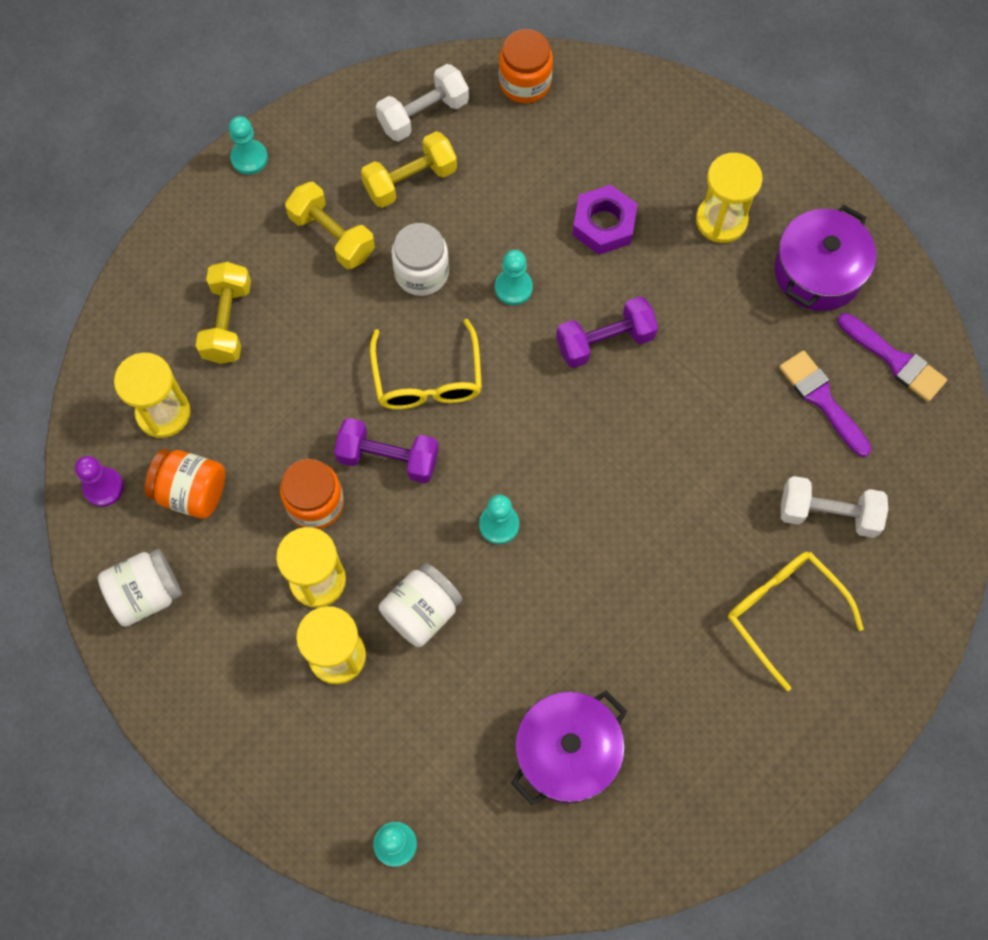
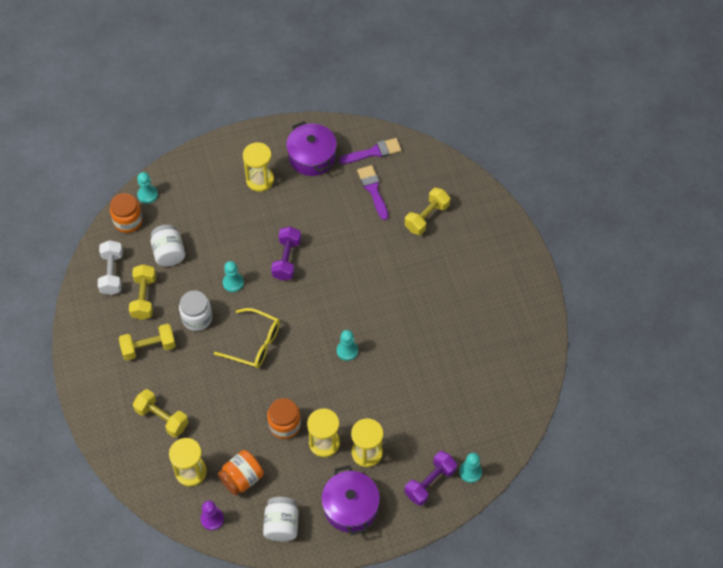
camera: 60 degrees left, 10 degrees down
turquoise pawn [229,116,268,175] -> turquoise pawn moved to [137,172,158,204]
purple dumbbell [334,418,439,483] -> purple dumbbell moved to [404,451,457,506]
white jar [379,563,462,647] -> white jar moved to [151,225,185,266]
purple pot [511,690,627,805] -> purple pot moved to [321,465,380,535]
purple nut [573,185,638,255] -> none
yellow glasses [728,552,864,691] -> none
purple brush [779,350,871,457] -> purple brush turned 75 degrees clockwise [357,165,388,220]
white dumbbell [781,476,888,538] -> yellow dumbbell [405,188,450,235]

